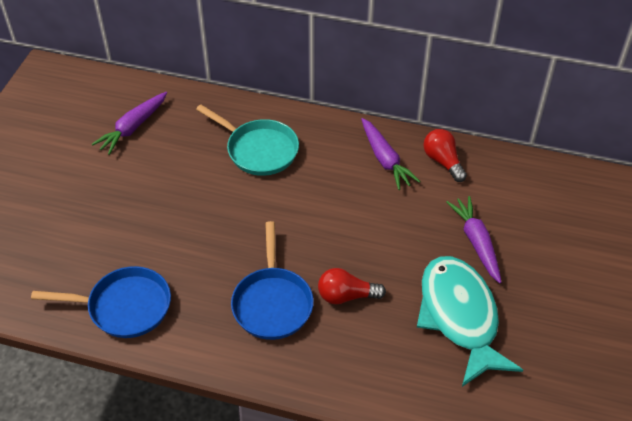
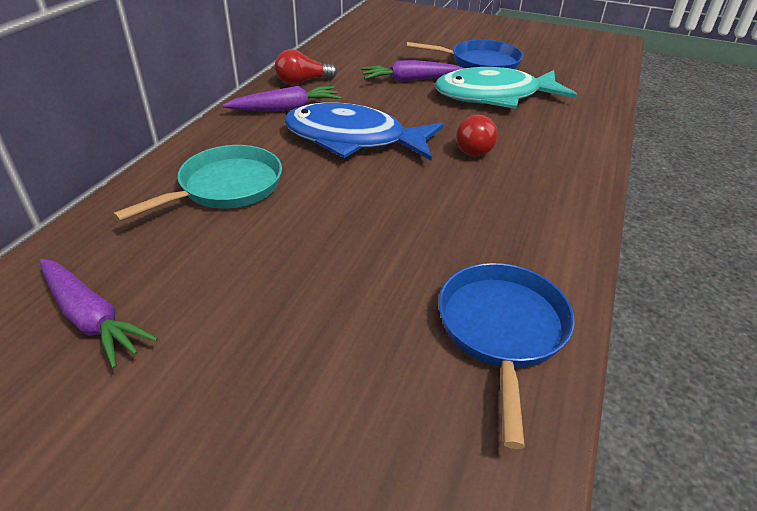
camera: 85 degrees left, 10 degrees down
blue pan [231,221,314,340] -> blue pan moved to [406,40,523,69]
none -> blue fish [284,102,443,160]

